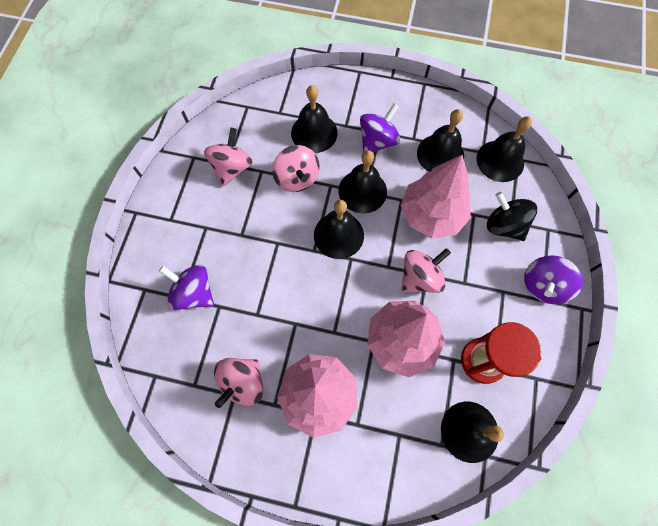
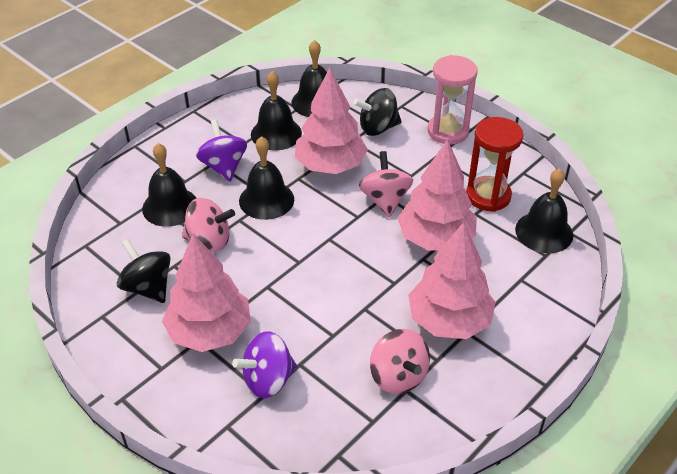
camera: 60 degrees left, 25 degrees down
pink spinning top [204,128,253,186] -> black spinning top [117,239,171,303]
black bell [314,200,364,259] -> none
purple spinning top [524,255,583,304] -> pink hourglass [427,55,478,144]
none -> pink tree [162,233,251,352]

